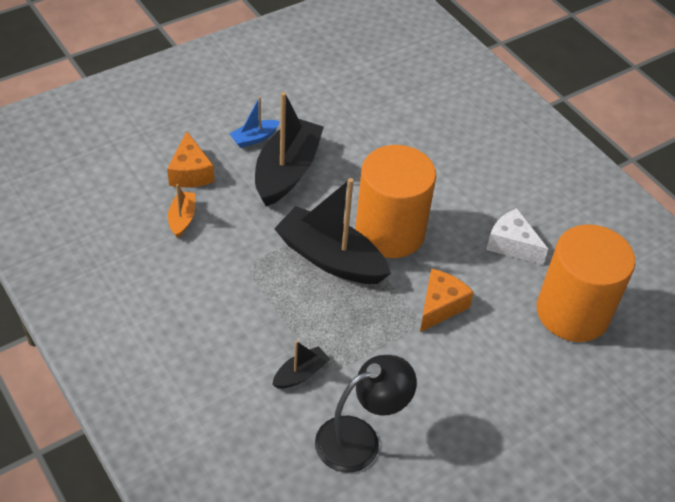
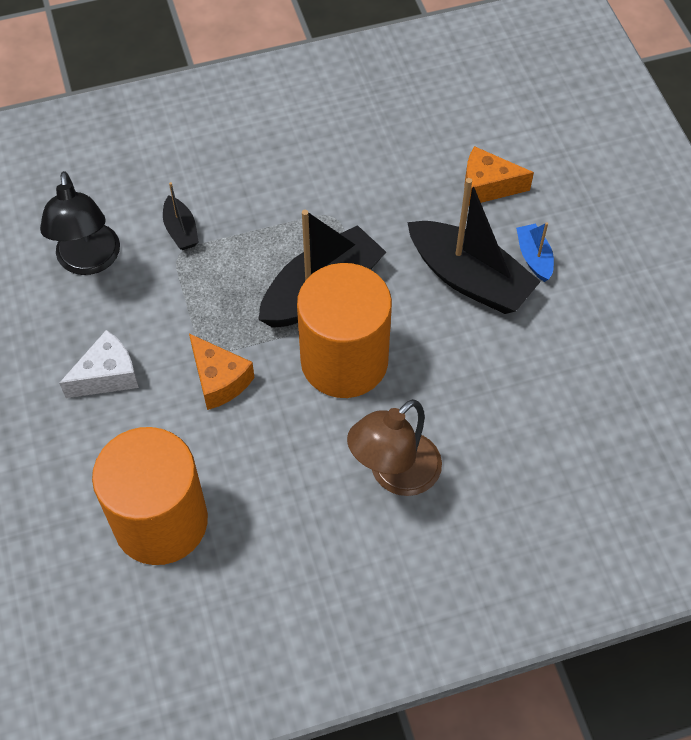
camera: 110 degrees right, 10 degrees up
orange boat [168,184,195,238] -> none
white cheese [486,208,548,265] -> white cheese moved to [59,330,139,398]
none -> brown lamp [347,399,442,496]

